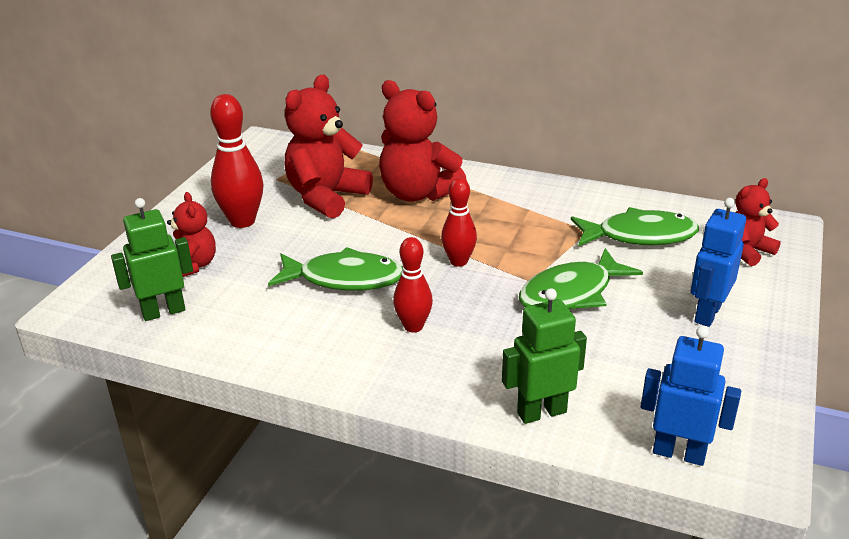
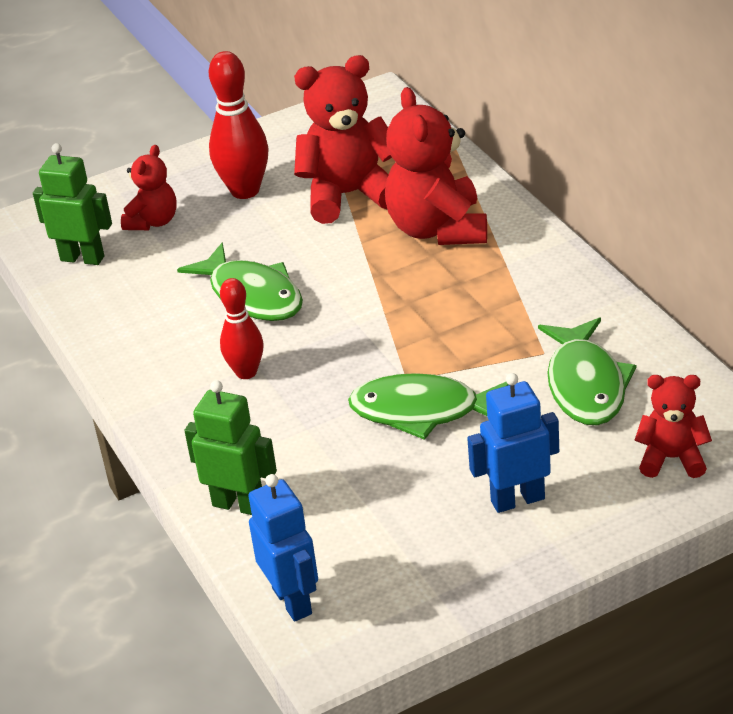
camera: 45 degrees right, 5 degrees up
red bowling pin [441,177,477,267] -> none
green fish [571,207,699,247] -> green fish turned 45 degrees clockwise [538,317,636,425]

